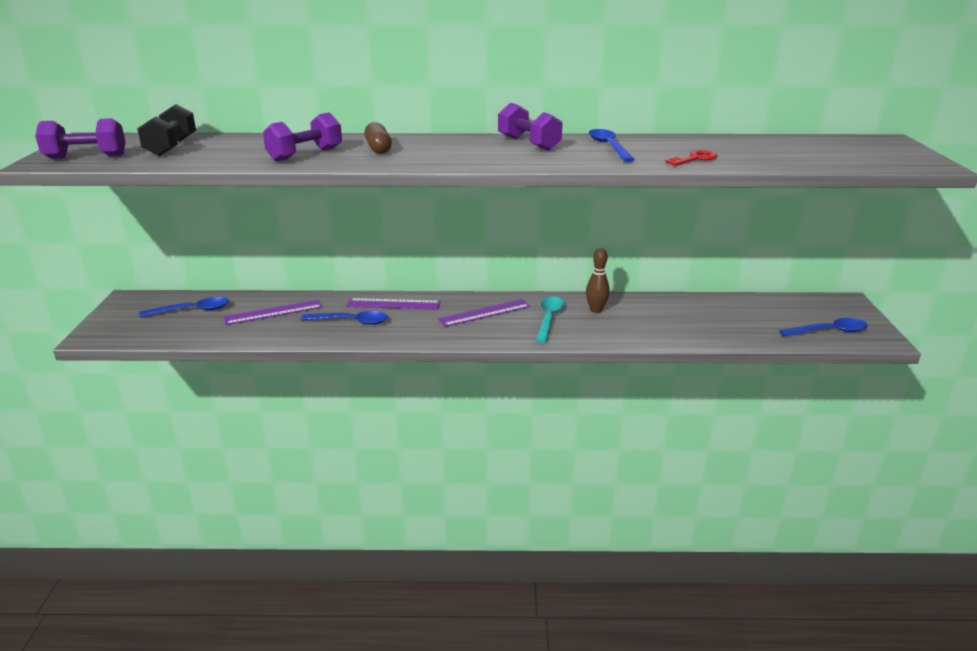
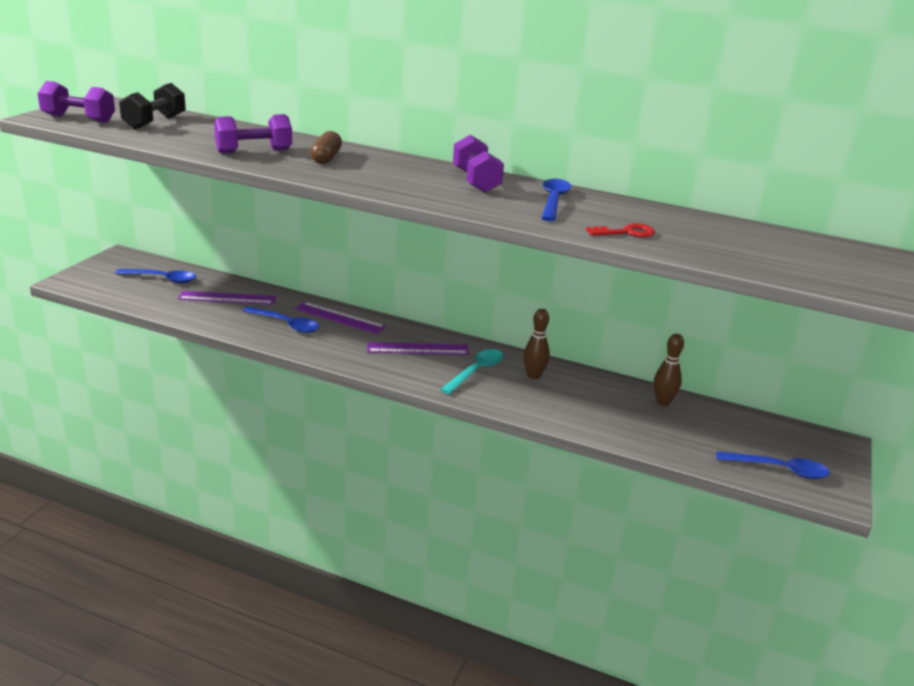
camera: 20 degrees right, 0 degrees up
none -> brown bowling pin [654,334,684,406]

